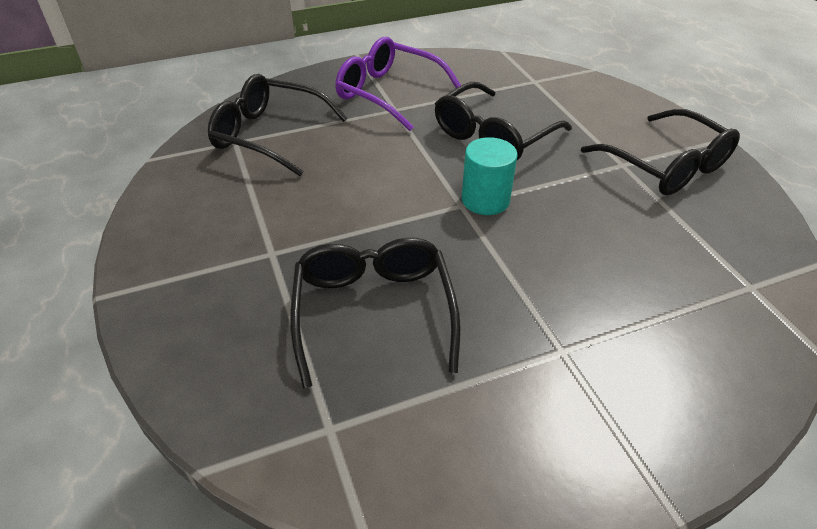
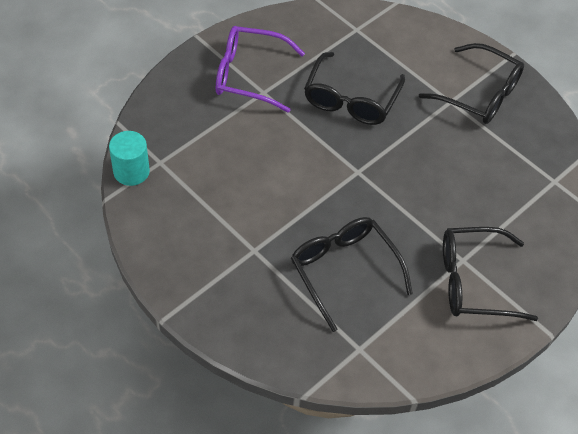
camera: 25 degrees left, 10 degrees up
black glasses [208,74,347,176] -> black glasses moved to [443,227,538,321]
turquoise cylinder [462,137,518,215] -> turquoise cylinder moved to [109,131,150,186]

